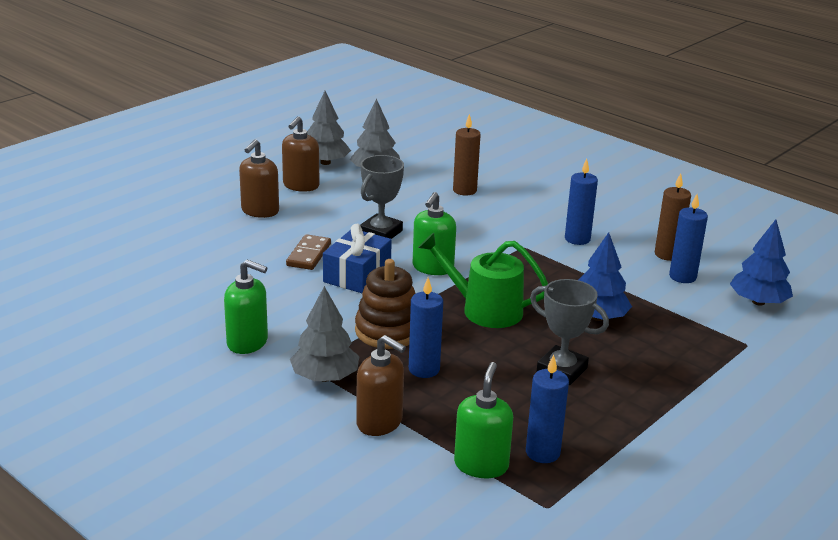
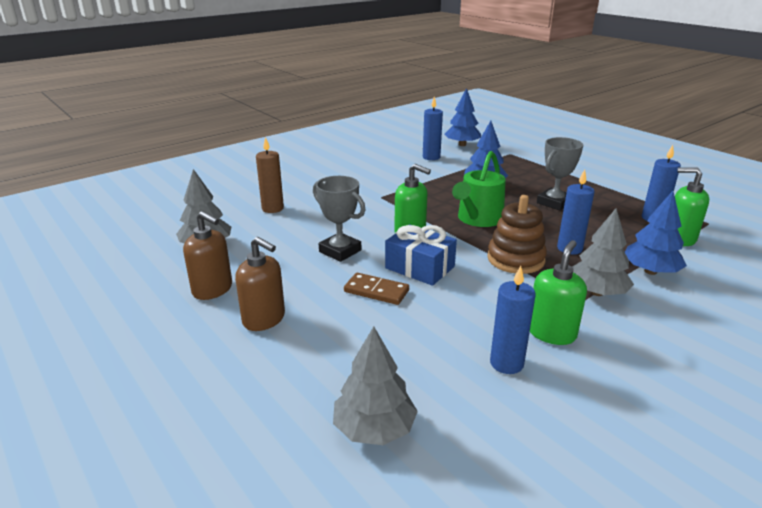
camera: 80 degrees left, 0 degrees up
grey tree [307,91,351,165] -> grey tree moved to [333,326,418,445]
brown soap dispenser [356,335,406,436] -> blue tree [625,191,687,275]
blue candle [565,159,598,245] -> blue candle moved to [490,266,536,374]
brown candle [655,173,691,261] -> none

